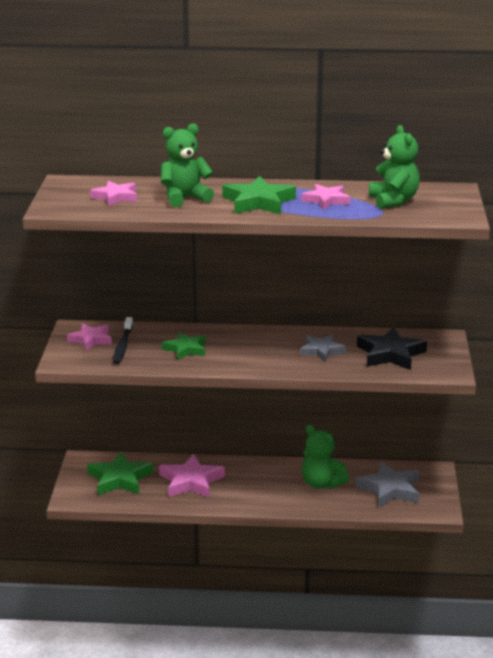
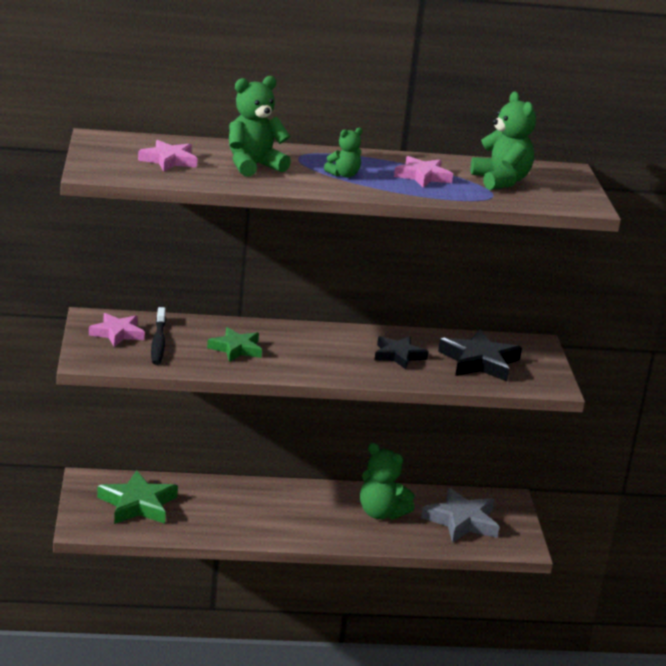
camera: 10 degrees left, 0 degrees up
pink star [159,454,225,498] -> none
green star [222,176,296,214] -> green teddy bear [324,127,363,178]
grey star [300,334,346,362] -> black star [374,336,429,369]

